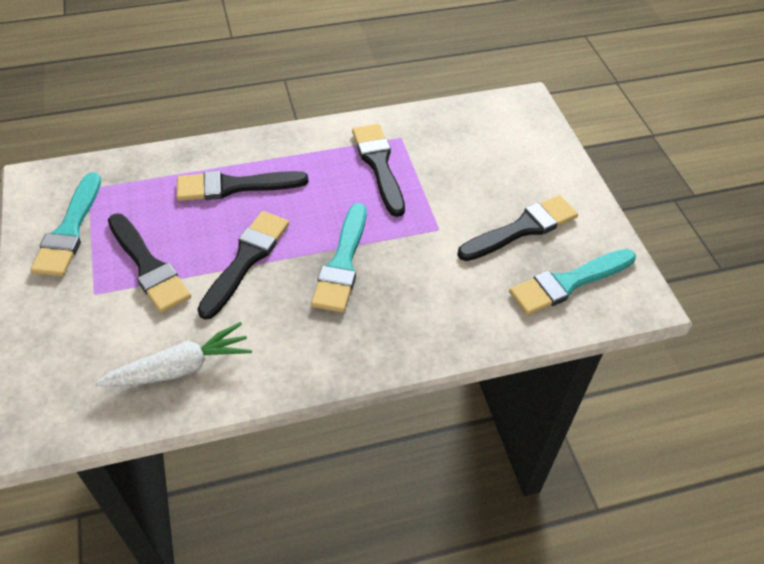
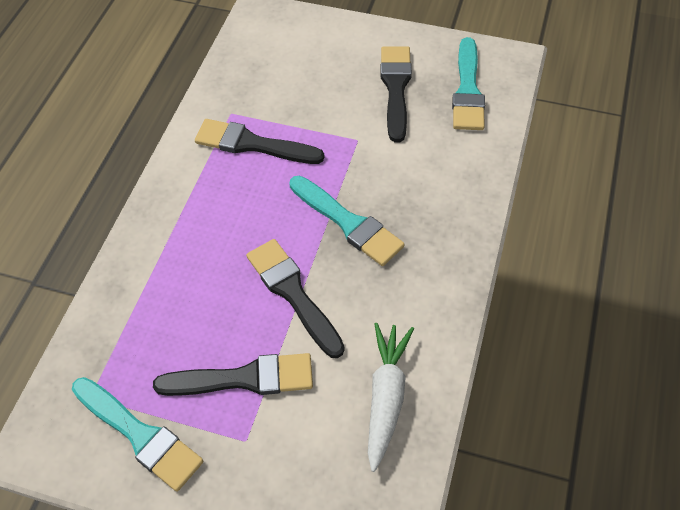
camera: 55 degrees left, 5 degrees up
black brush [177,171,308,201] -> none

